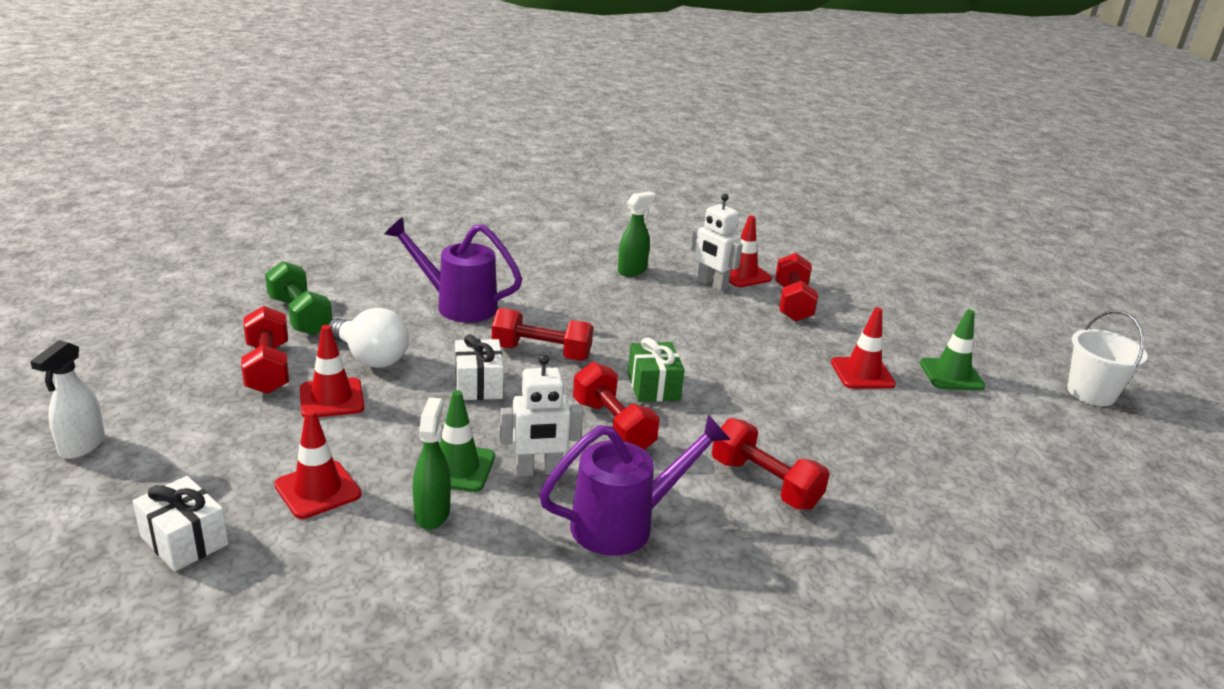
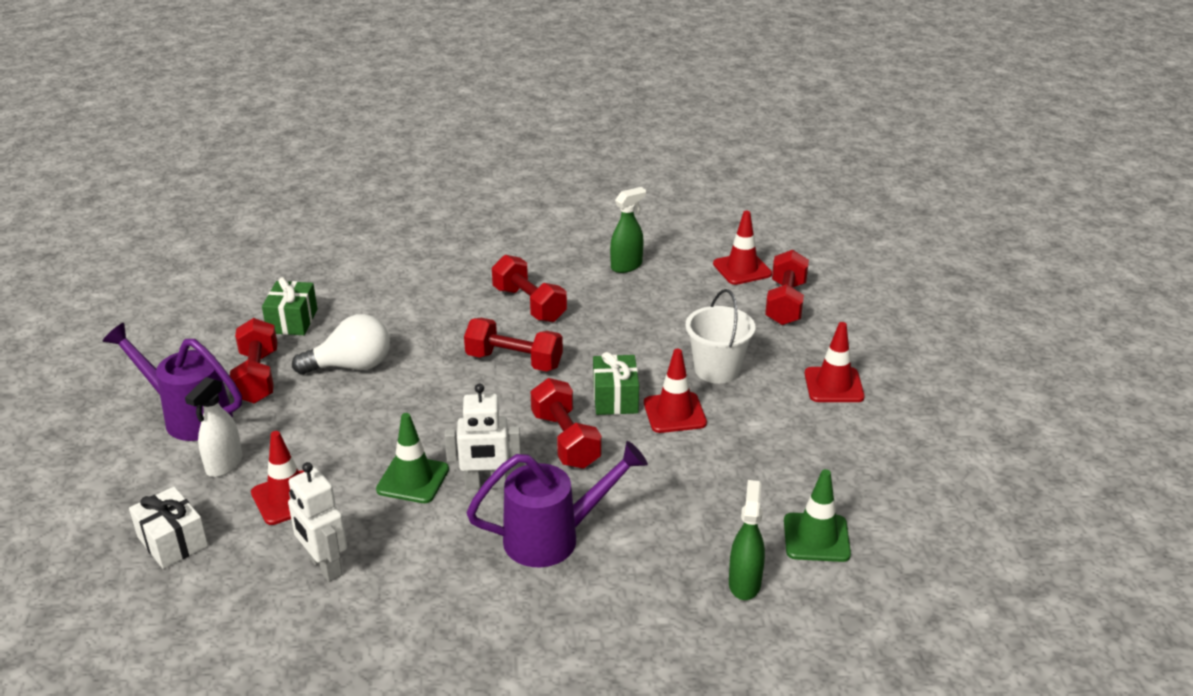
camera: 10 degrees right, 5 degrees up
white spray bottle [30,340,105,459] -> white spray bottle moved to [185,377,242,477]
green dumbbell [265,261,332,335] -> green gift [262,277,317,335]
red traffic cone [300,325,364,417] -> red traffic cone moved to [644,349,707,433]
white light bulb [328,308,409,368] -> white light bulb turned 60 degrees counterclockwise [292,314,390,375]
purple watering can [384,217,522,323] -> purple watering can moved to [102,323,242,441]
green spray bottle [413,397,451,530] -> green spray bottle moved to [729,480,765,600]
white gift [455,334,504,400] -> none
white robot [691,194,743,292] -> white robot moved to [288,462,347,582]
red dumbbell [712,418,830,510] -> red dumbbell moved to [492,255,567,322]
green traffic cone [920,310,986,390] -> green traffic cone moved to [784,469,851,562]
white bucket [1067,310,1148,406] -> white bucket moved to [686,289,755,384]

